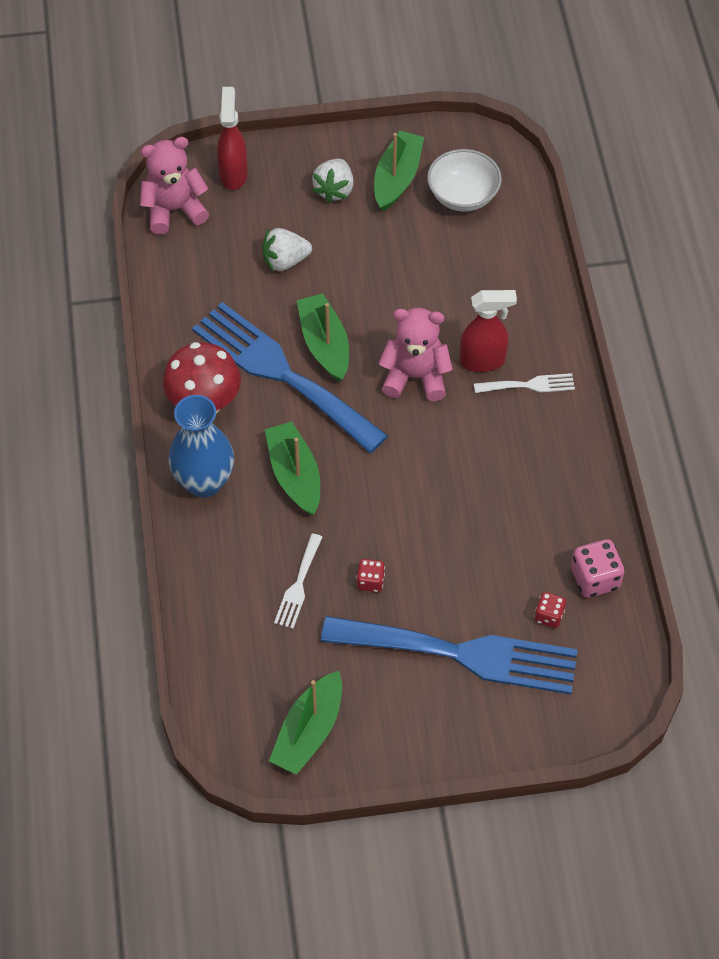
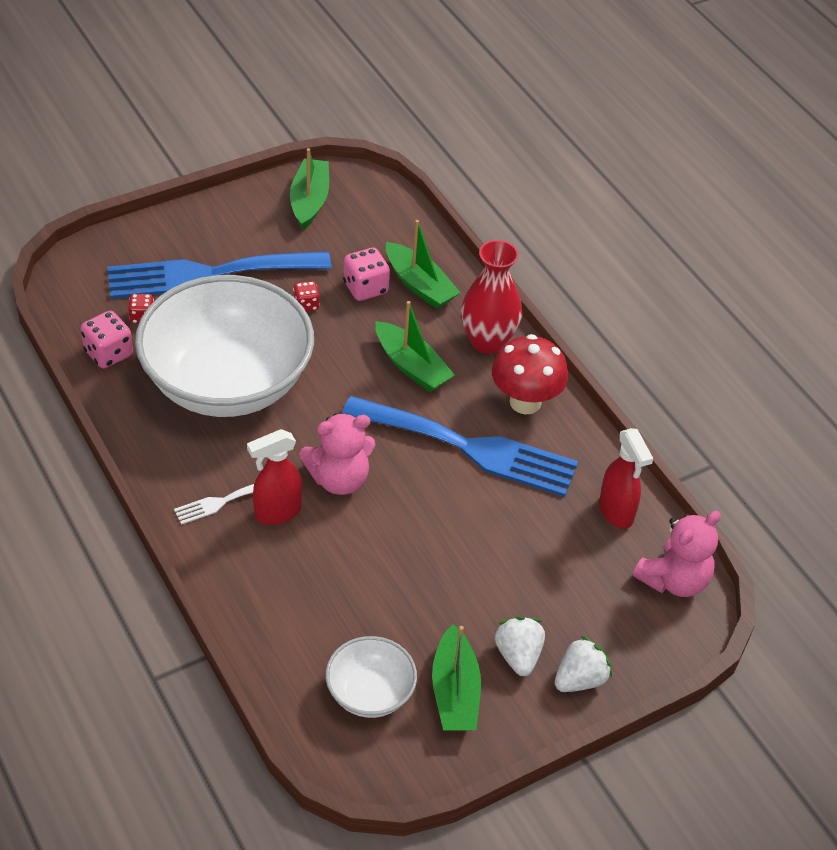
camera: 155 degrees right, 10 degrees down
blue vase [169,395,234,498] -> red vase [461,240,522,354]
red spray bottle [217,87,248,190] -> red spray bottle moved to [599,428,653,529]
white strawberry [262,228,312,271] -> white strawberry moved to [555,636,612,692]
white fork [274,534,322,629] -> pink dice [343,248,390,301]
green boat [297,293,349,382] -> green boat moved to [386,220,460,309]
none -> white bowl [135,275,314,417]

